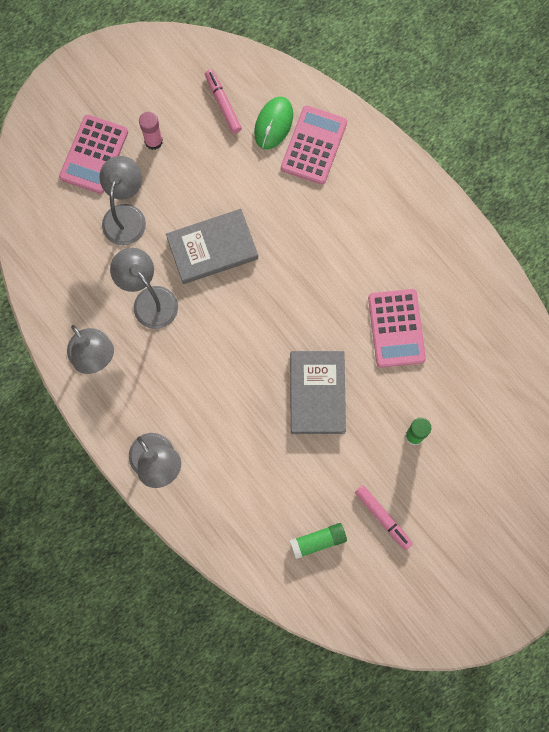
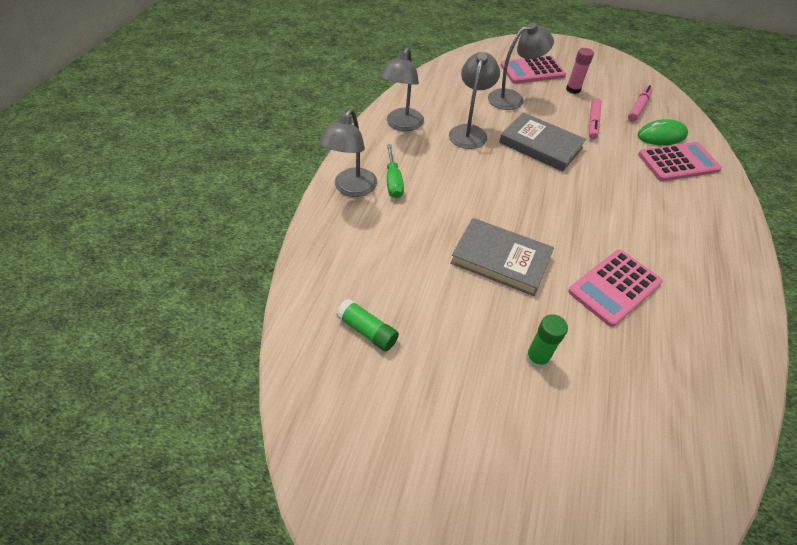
camera: 55 degrees right, 25 degrees down
grey book [290,351,346,434] -> grey book turned 60 degrees clockwise [450,218,554,296]
pink marker [355,485,413,550] -> pink marker moved to [589,98,601,139]
none -> green screwdriver [387,144,404,198]

